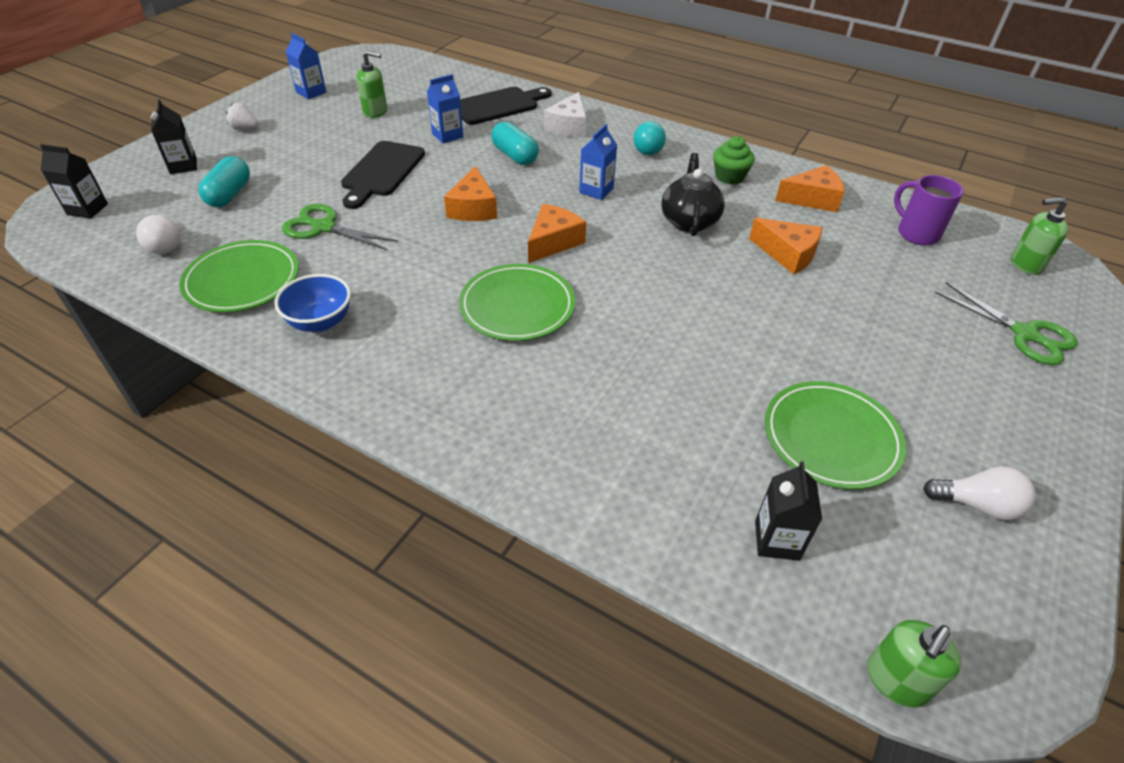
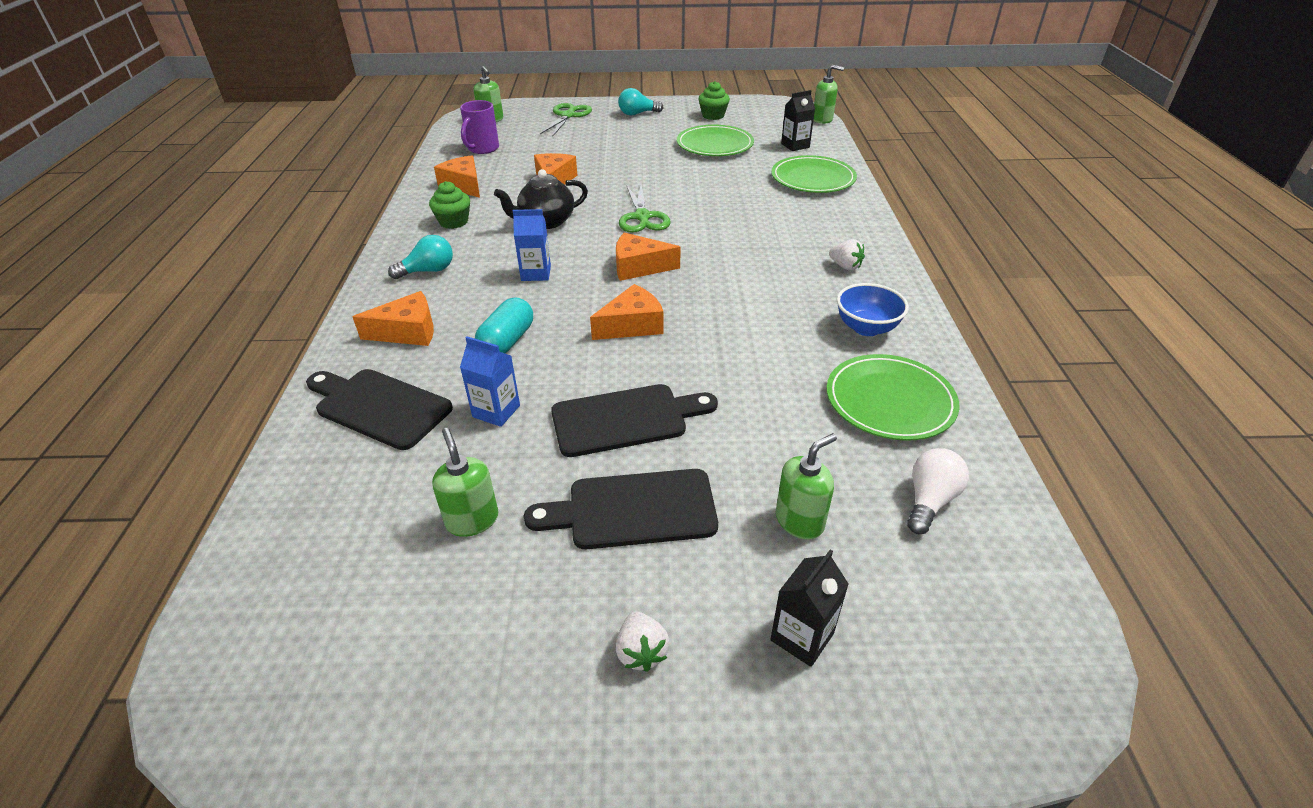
camera: 120 degrees left, 5 degrees down
black carton [40,144,108,219] -> none
turquoise capsule [198,156,250,207] -> green soap dispenser [776,433,837,539]
green scissors [282,204,398,250] -> green scissors moved to [619,184,671,233]
blue carton [286,33,327,99] -> none
green plate [459,264,575,341] -> green plate moved to [771,155,857,193]
white cheese [544,92,586,137] -> orange cheese [353,291,434,346]
white light bulb [923,466,1036,520] -> green cupcake [699,81,730,120]
none -> black cutting board [524,469,718,549]
none -> turquoise light bulb [618,88,664,116]
none -> white strawberry [829,239,865,271]

